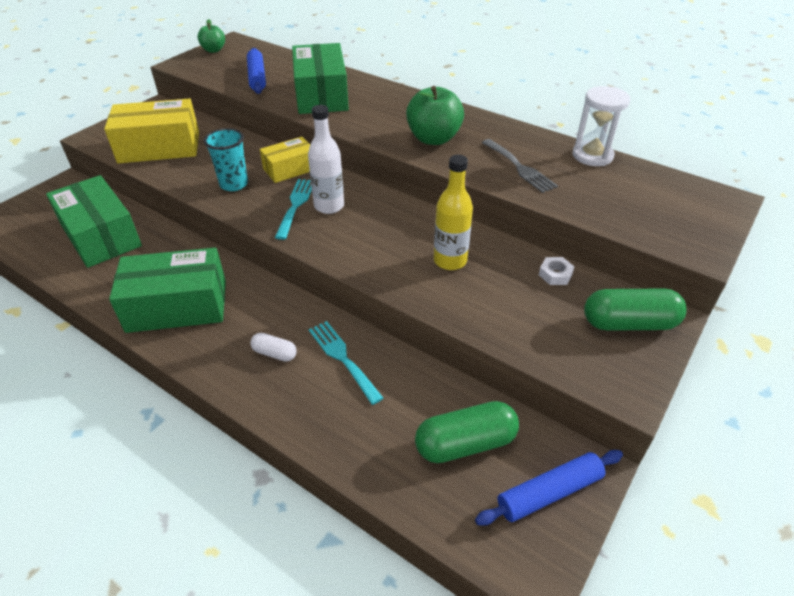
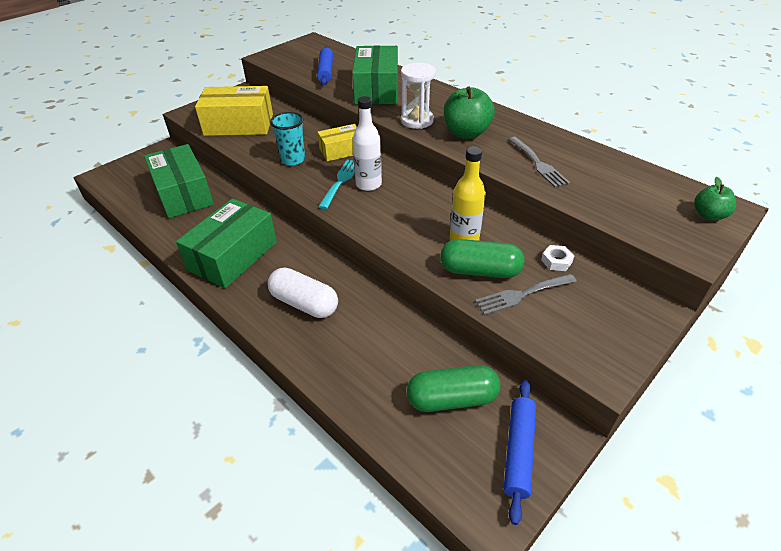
camera: 10 degrees right, 0 degrees up
green box [109,248,226,333] -> green box turned 60 degrees counterclockwise [176,198,277,288]
green apple [198,19,225,53] -> green apple moved to [694,177,736,220]
white capsule [250,333,297,362] -> white capsule [268,268,338,318], size x1.89
turquoise fork [309,321,383,405] -> none
blue rolling pin [475,450,623,526] -> blue rolling pin turned 60 degrees counterclockwise [504,380,536,525]
white hourglass [573,86,630,166] -> white hourglass moved to [401,63,436,129]
green capsule [584,288,687,331] -> green capsule moved to [440,239,525,278]
none -> grey fork [475,274,577,315]

